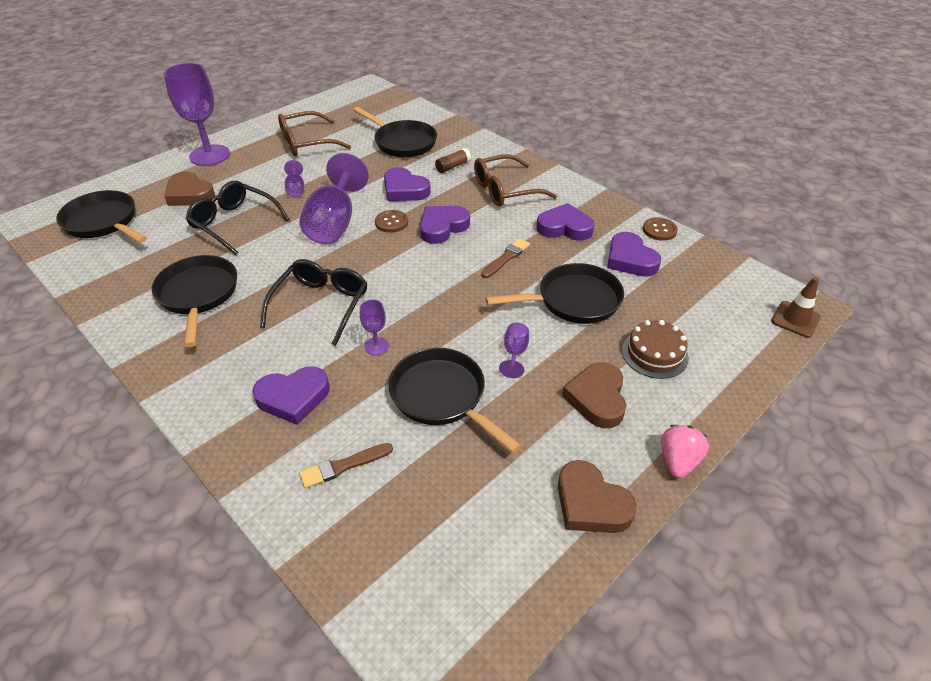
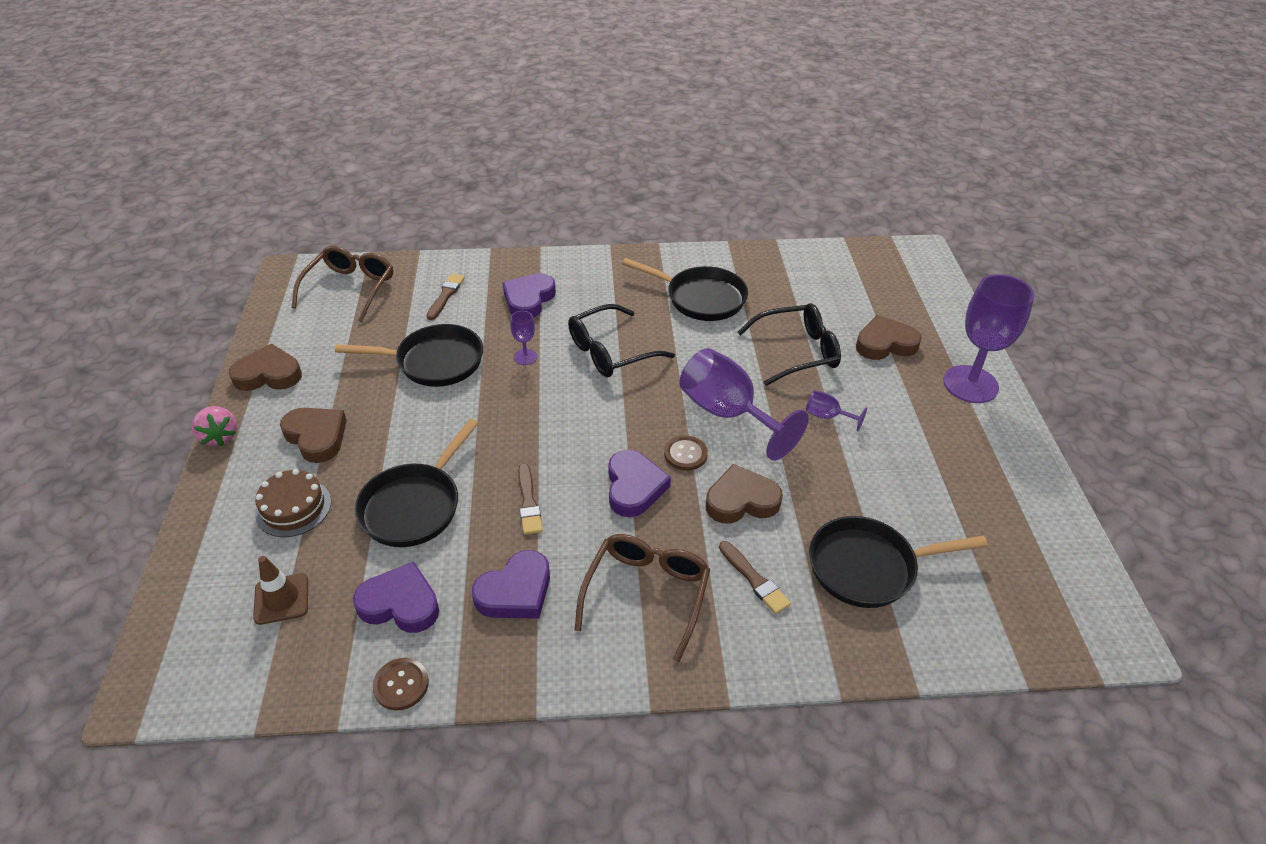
camera: 130 degrees right, 0 degrees up
black pan [56,190,147,243] -> none
black glasses [260,259,368,346] -> black glasses turned 90 degrees clockwise [568,304,675,377]
brown glasses [278,111,351,156] -> brown glasses moved to [291,246,393,322]
purple heart [384,167,431,201] -> brown heart [706,464,783,524]
brown glue stick [435,148,471,173] -> brown brush [719,541,791,614]
purple goblet [499,323,529,378] -> none
brown traffic cone [771,277,821,338] -> brown traffic cone moved to [253,556,308,625]

